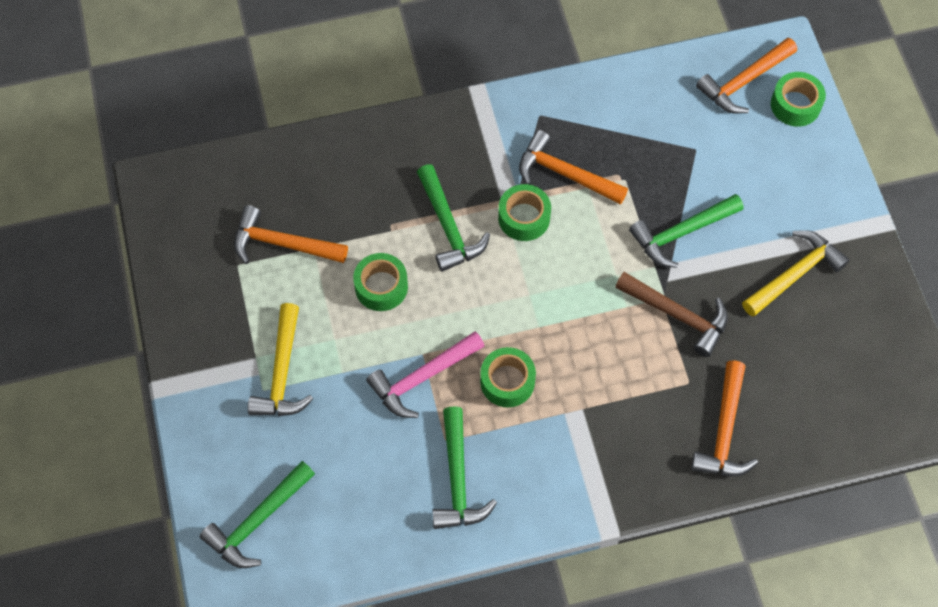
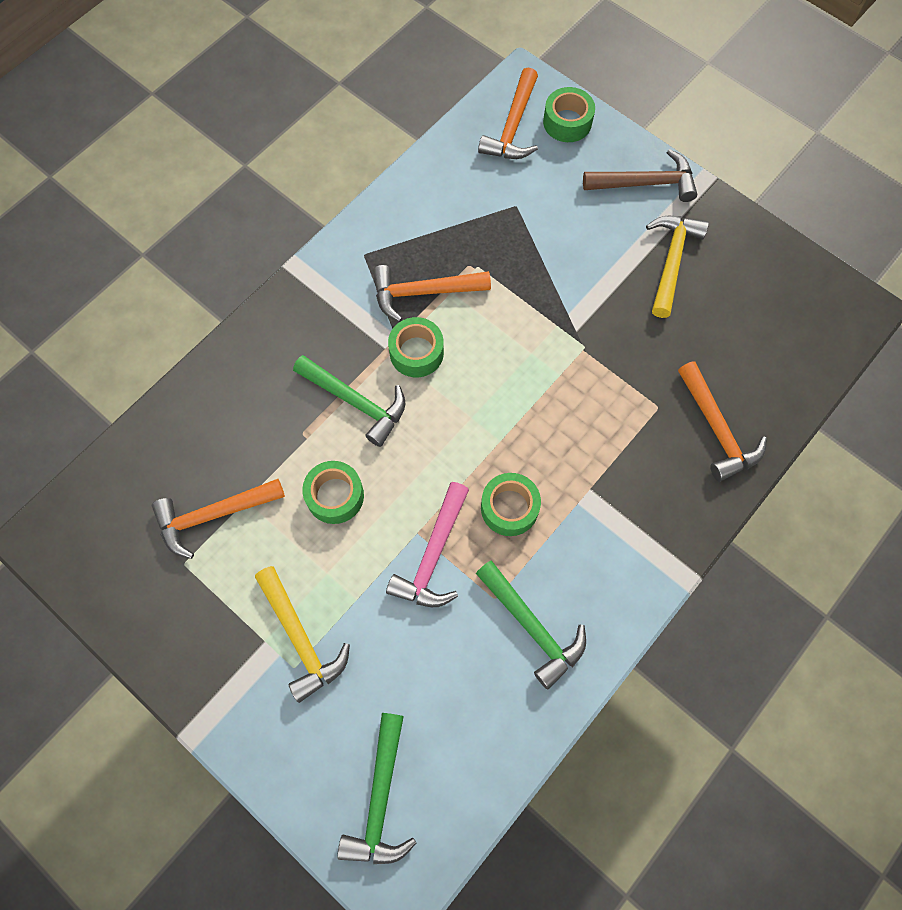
camera: 35 degrees left, 5 degrees up
brown hammer [615,272,728,357] -> brown hammer moved to [583,149,697,202]
green hammer [629,194,744,268] -> none

